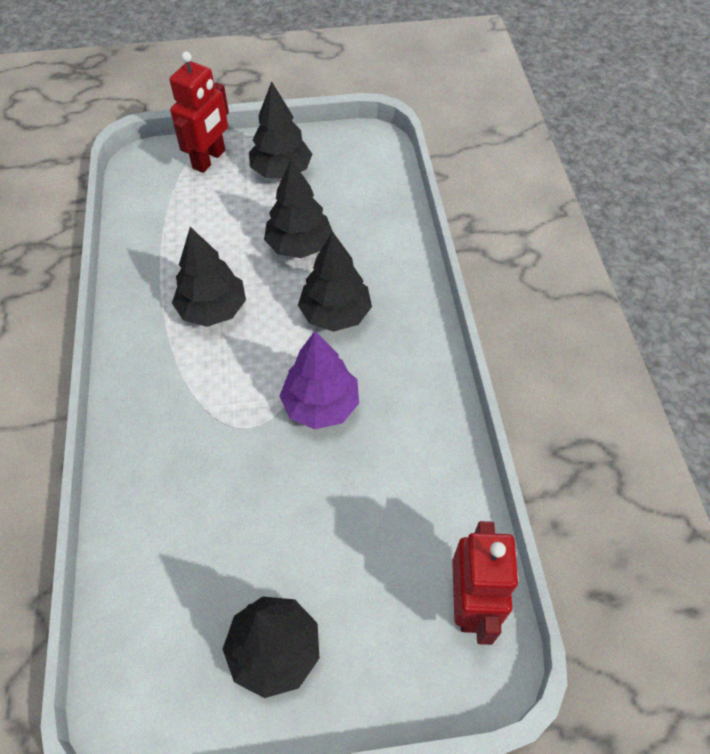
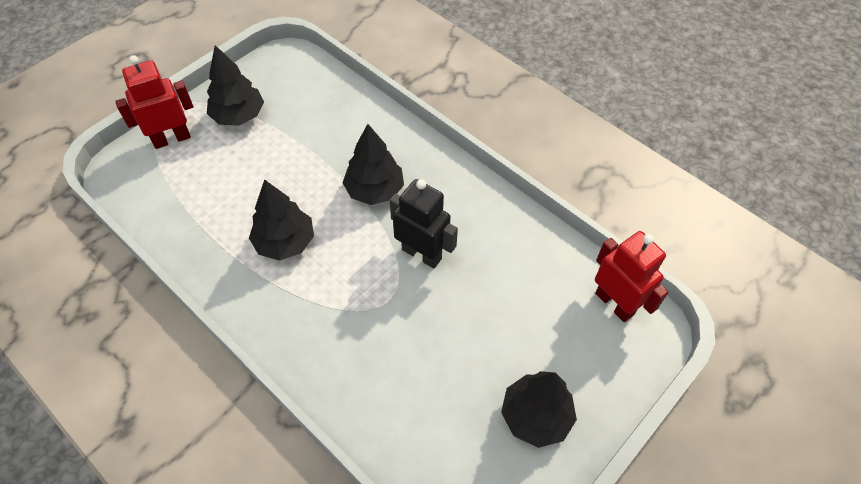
camera: 40 degrees left, 0 degrees up
red robot [169,52,229,173] -> red robot turned 105 degrees counterclockwise [115,55,193,149]
black tree [264,159,332,258] -> none
purple tree [280,331,359,429] -> black robot [390,179,458,268]

